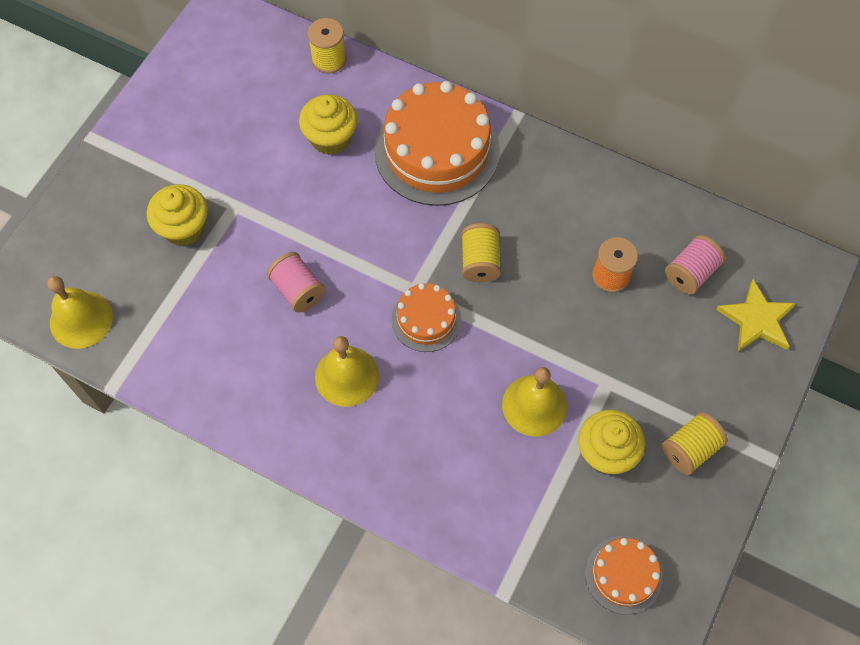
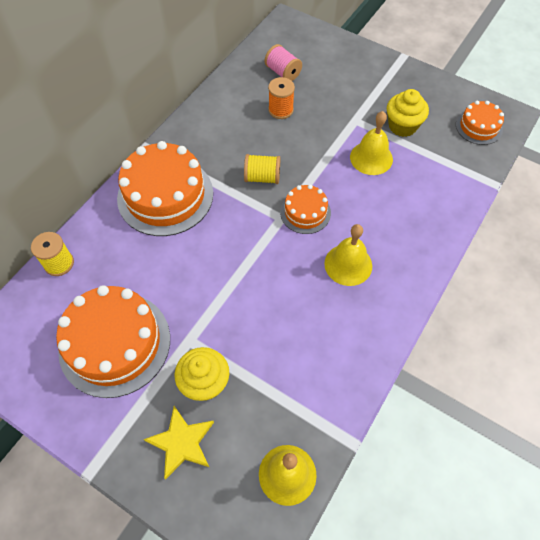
camera: 85 degrees left, 5 degrees down
pink spool [267,252,326,312] -> none
yellow cupcake [299,94,358,155] -> none
yellow spool [662,412,728,475] -> none
yellow star [716,279,797,351] -> yellow star moved to [144,406,214,480]
none -> orange cake [56,285,170,398]

